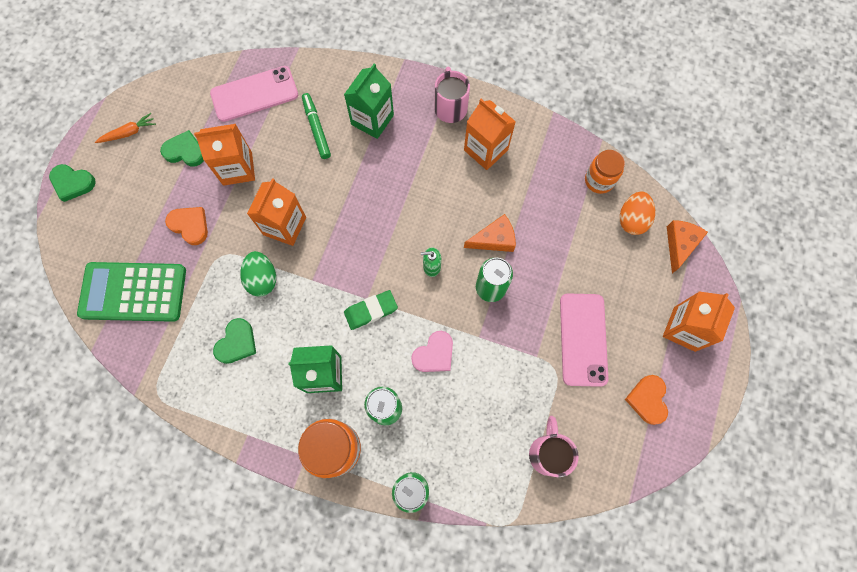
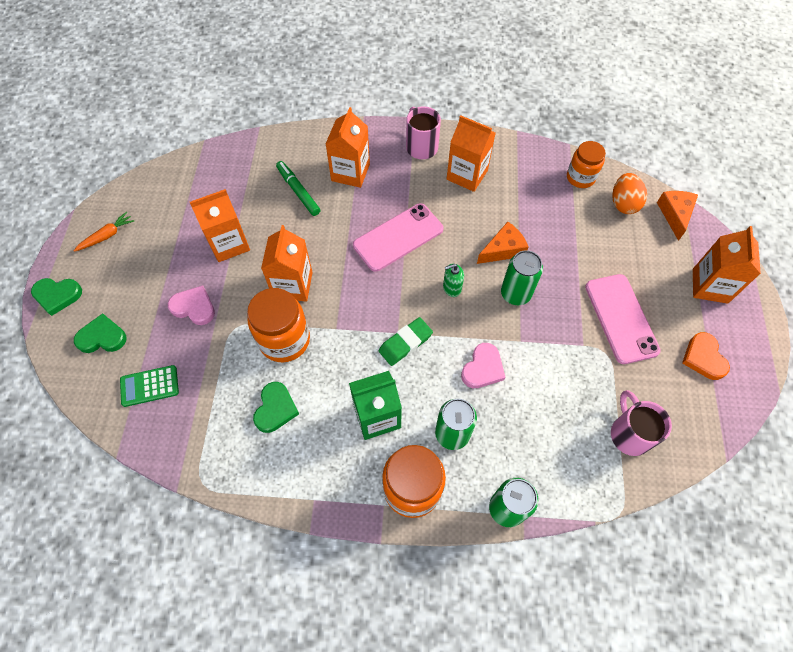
camera: 15 degrees left, 10 degrees down
green calculator [77,262,186,322] -> green calculator [120,365,179,407], size x0.51
green heart [160,130,204,167] -> green heart moved to [74,313,127,353]
orange heart [165,207,208,245] -> pink heart [168,285,215,325]
pink phone [210,66,298,122] -> pink phone moved to [353,203,444,272]
green egg [240,251,276,297] -> orange jar [247,288,310,362]
green carton [344,63,394,139] -> orange carton [326,107,370,188]

